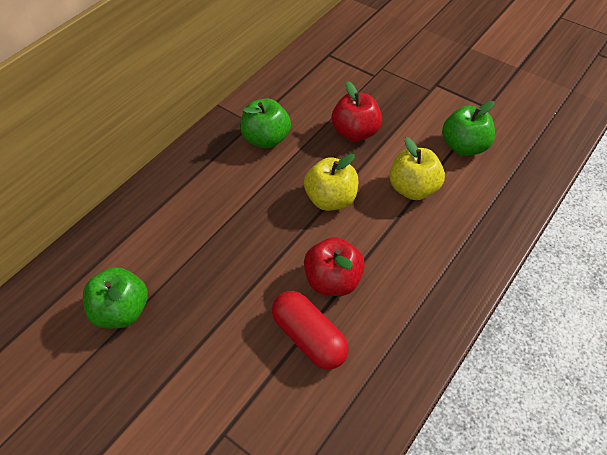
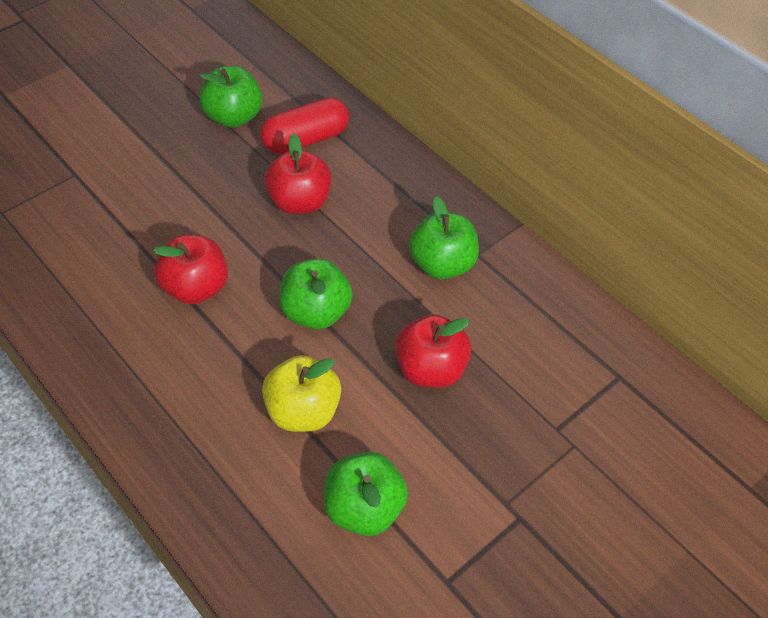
camera: 100 degrees right, 0 degrees up
red capsule [272,291,348,369] -> red capsule moved to [261,97,349,154]
yellow apple [304,154,358,211] -> green apple [279,259,353,330]
none -> red apple [265,134,331,214]

